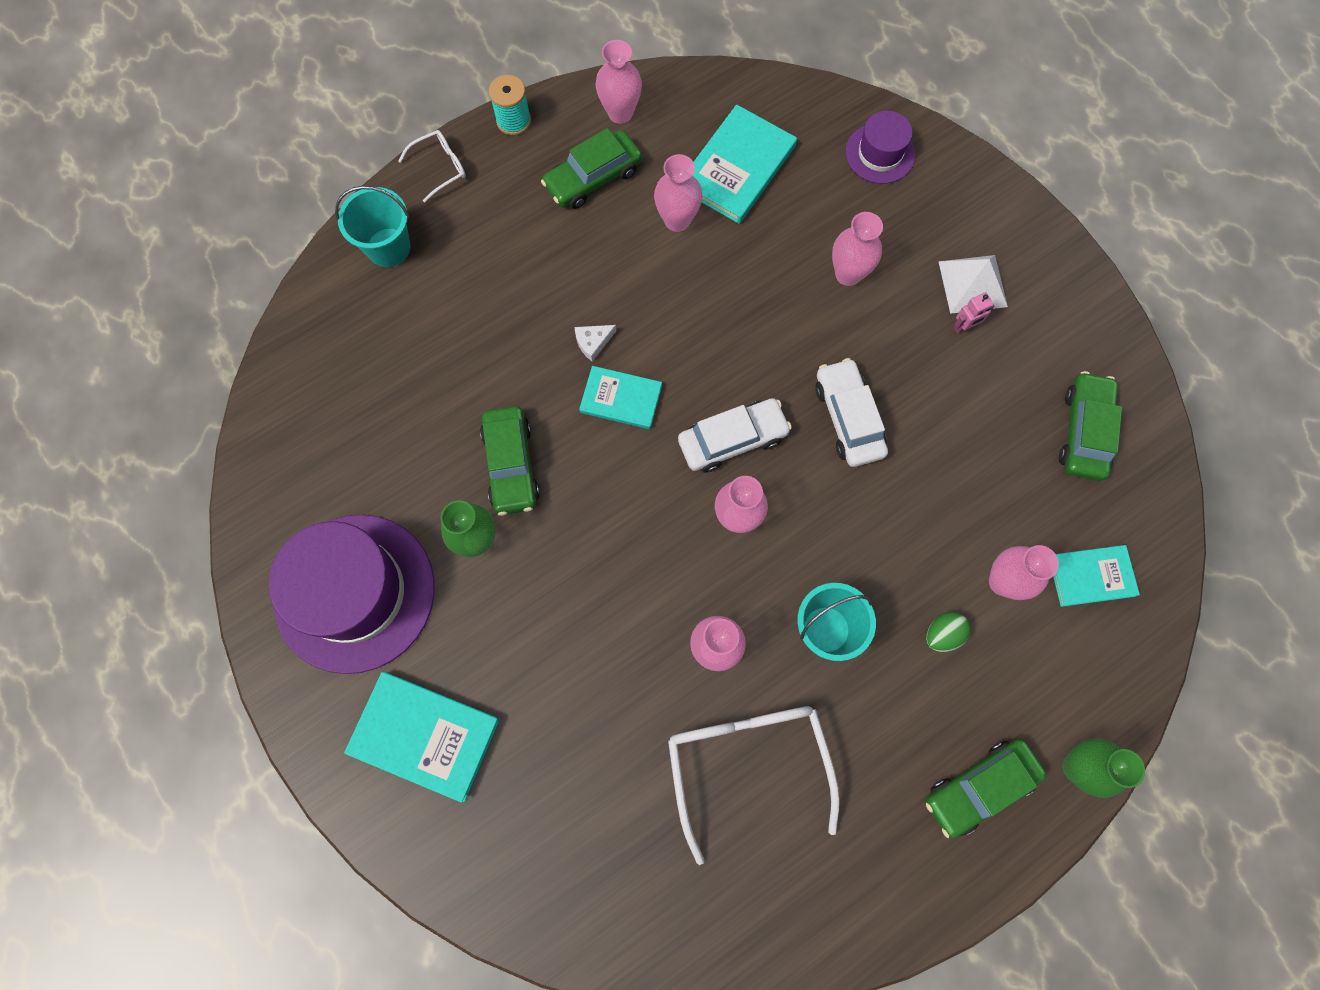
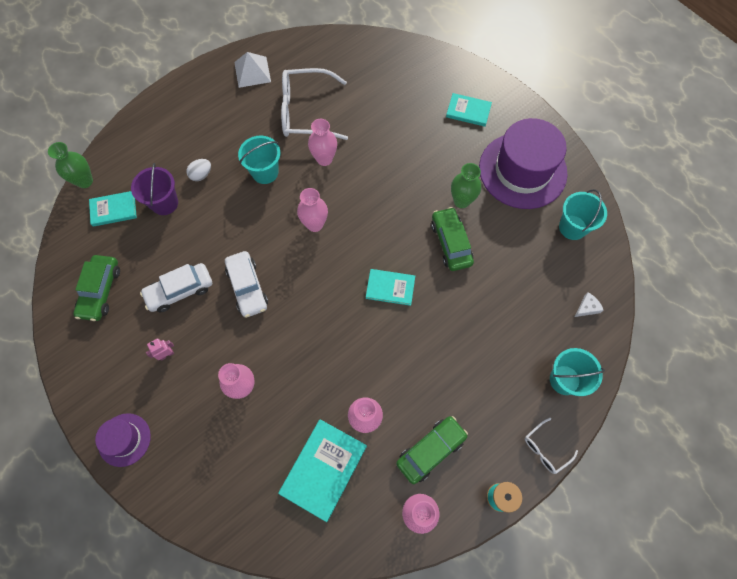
camera: 175 degrees right, 5 degrees down
turquoise book [344,672,500,803] -> turquoise book [446,93,492,127], size x0.63
white cheese [574,325,616,362] -> white cheese moved to [575,293,604,317]
white glasses [668,706,840,865] -> white glasses turned 105 degrees clockwise [281,68,348,140]
white car [678,398,792,473] -> white car moved to [140,263,212,312]
purple hat [845,111,915,184] -> purple hat moved to [95,413,151,467]
green car [925,739,1046,838] -> none
green egg [926,612,971,652] -> white egg [186,159,211,181]
white pyramid [938,255,1008,314] -> white pyramid moved to [234,52,271,88]
pink vase [989,545,1059,600] -> purple bucket [131,163,178,215]
green vase [1062,738,1145,798] -> green vase moved to [48,142,93,188]
none -> turquoise bucket [559,189,607,240]

